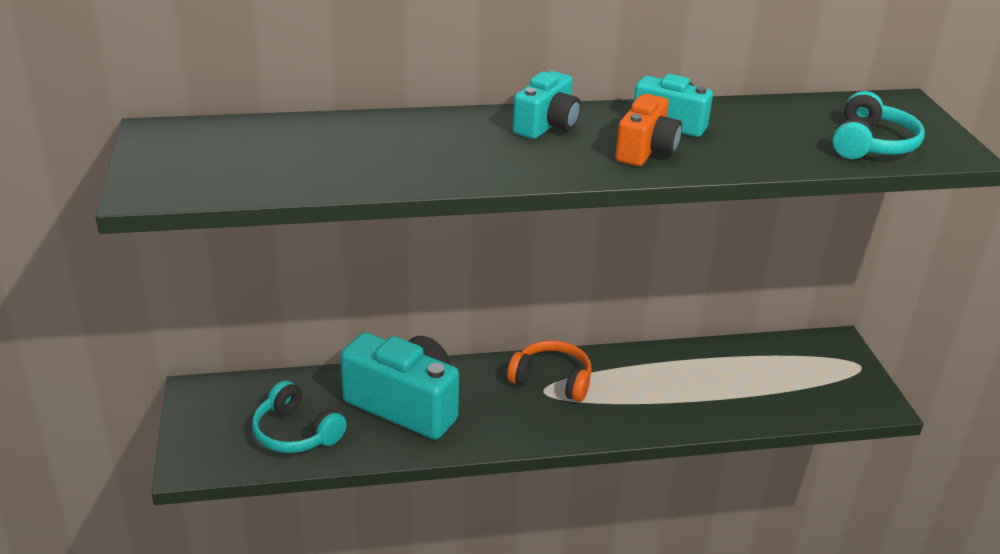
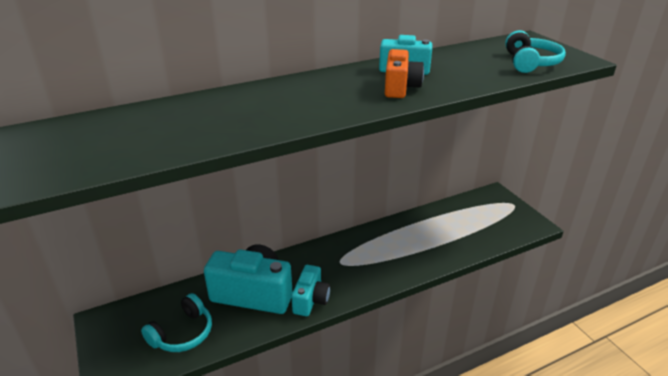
camera: 15 degrees left, 0 degrees up
turquoise headphones [252,380,347,453] -> turquoise headphones turned 75 degrees counterclockwise [141,293,212,352]
orange headphones [507,340,592,402] -> none
turquoise camera [513,71,581,139] -> turquoise camera moved to [291,265,331,316]

